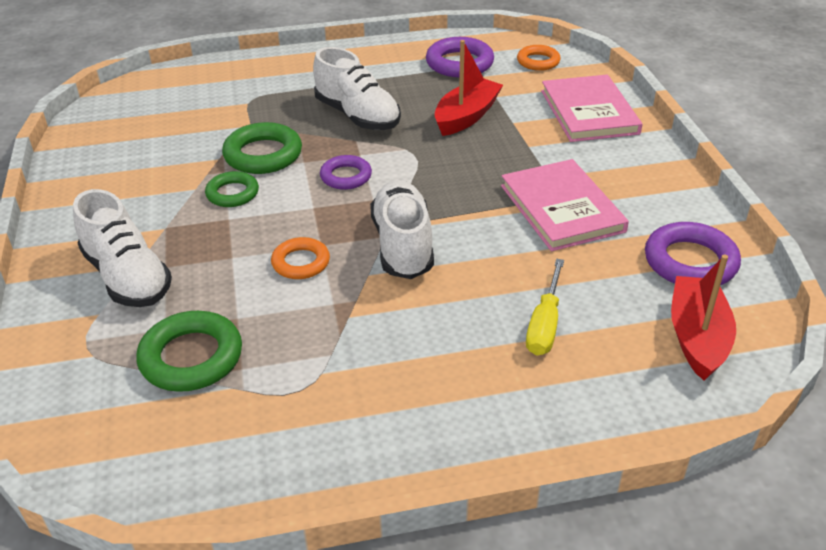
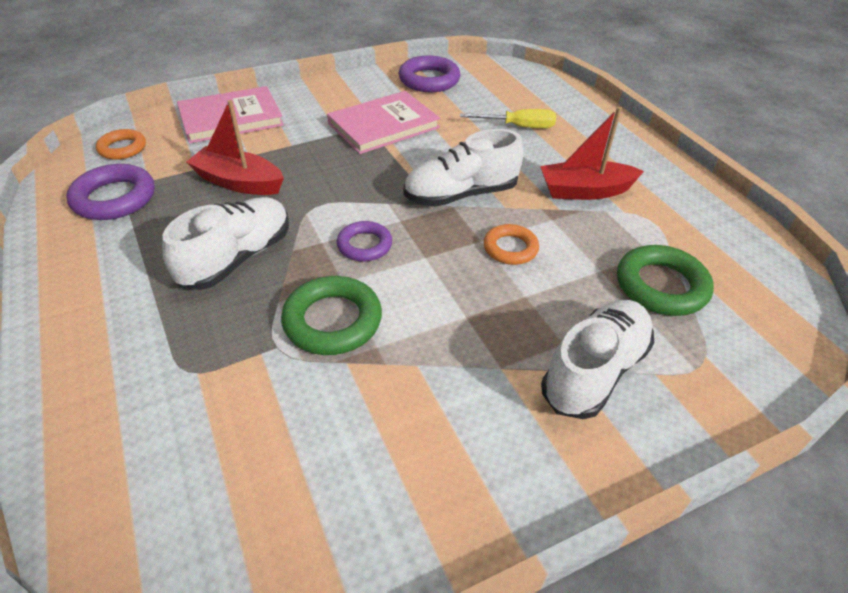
camera: 105 degrees left, 5 degrees up
green ring [205,171,259,207] -> none
red boat [671,255,736,381] -> red boat moved to [540,107,644,200]

